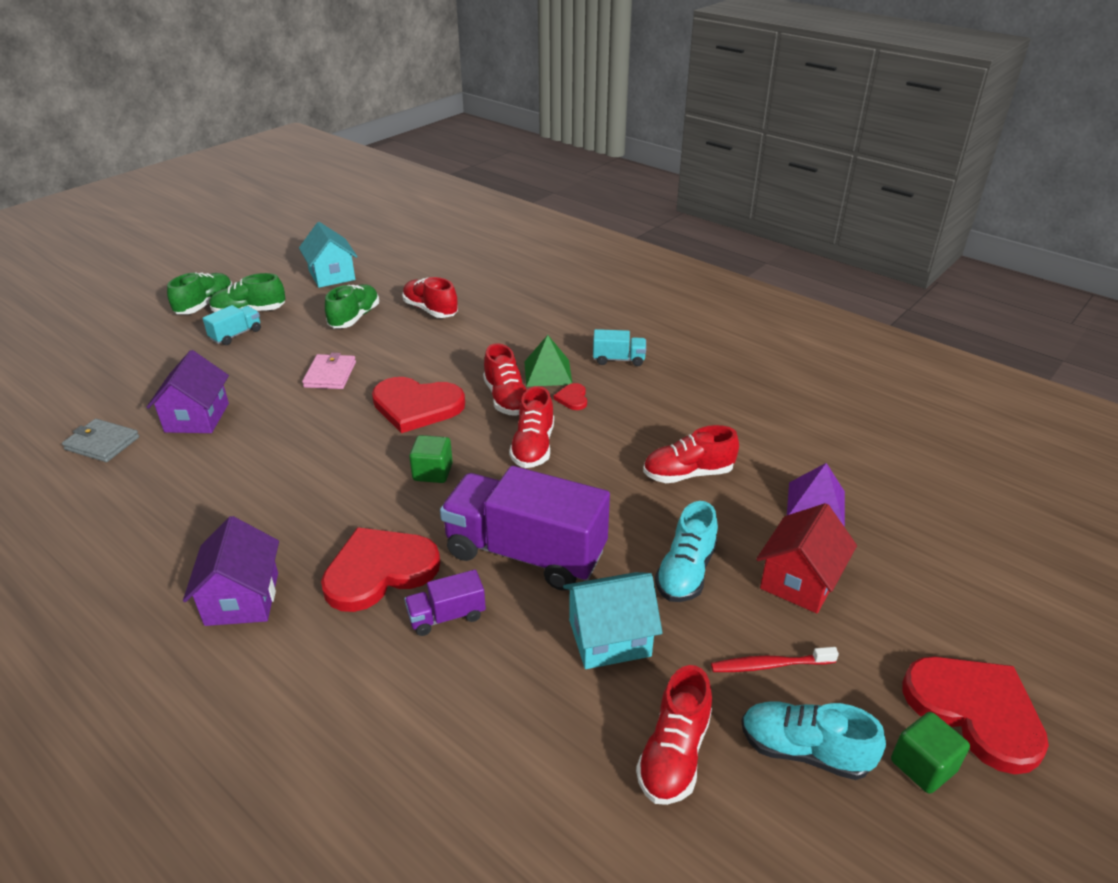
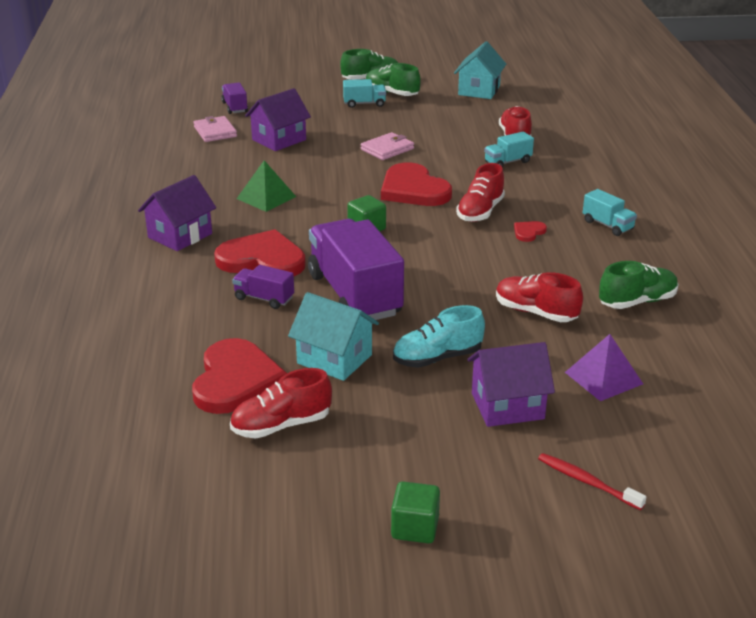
camera: 45 degrees right, 5 degrees down
grey wallet [62,419,139,462] -> pink wallet [194,116,237,142]
green shoe [325,284,379,328] -> green shoe moved to [599,261,679,309]
red shoe [509,386,554,468] -> none
green pyramid [524,335,572,387] -> green pyramid moved to [237,160,296,212]
red toothbrush [711,647,839,672] -> red toothbrush moved to [538,453,646,510]
turquoise shoe [742,701,886,780] -> none
red house [756,503,857,613] -> purple house [467,342,555,427]
red heart [903,656,1049,774] -> red heart moved to [192,338,287,414]
none -> purple truck [221,82,248,114]
none -> turquoise truck [484,131,534,168]

